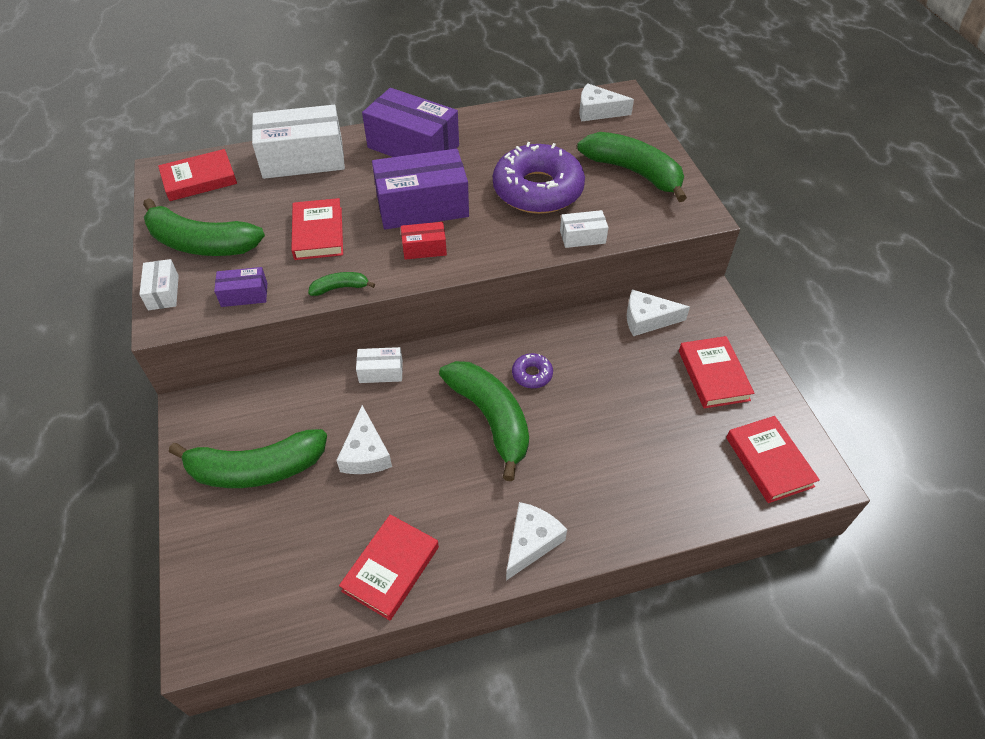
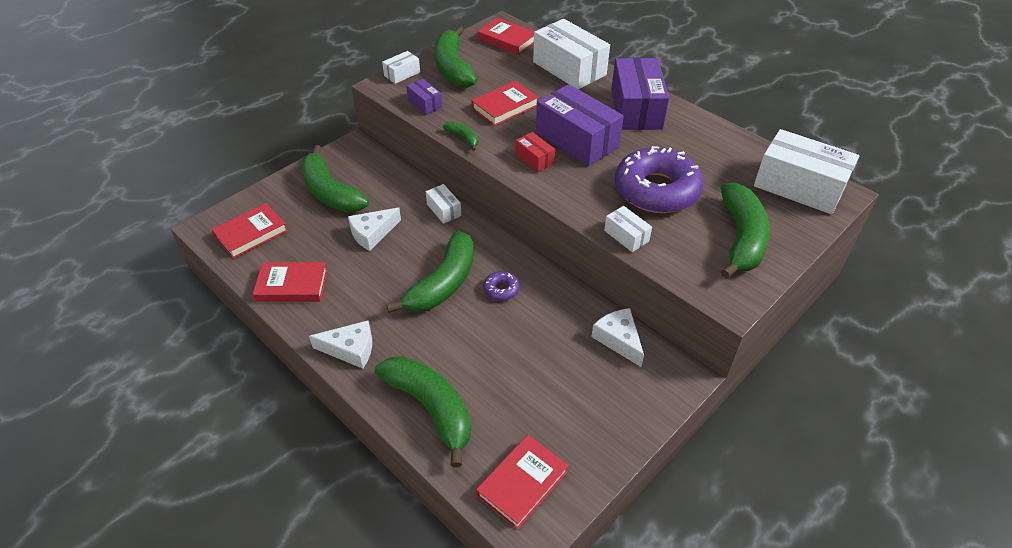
camera: 60 degrees right, 5 degrees down
white cheese [579,83,634,122] -> white box [754,129,859,214]
red book [679,336,754,408] -> red book moved to [212,203,288,259]
none -> green banana [375,356,471,467]

